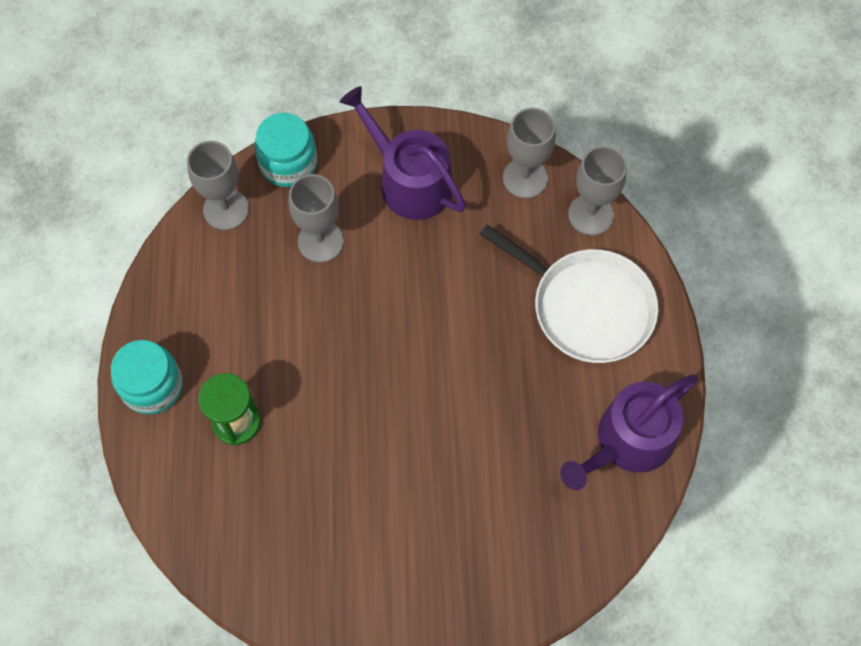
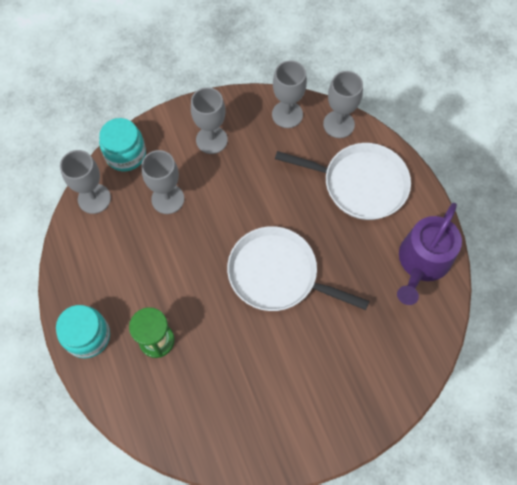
camera: 20 degrees left, 0 degrees up
purple watering can [340,86,466,220] -> grey goblet [191,87,228,154]
none -> white pan [227,226,369,311]

